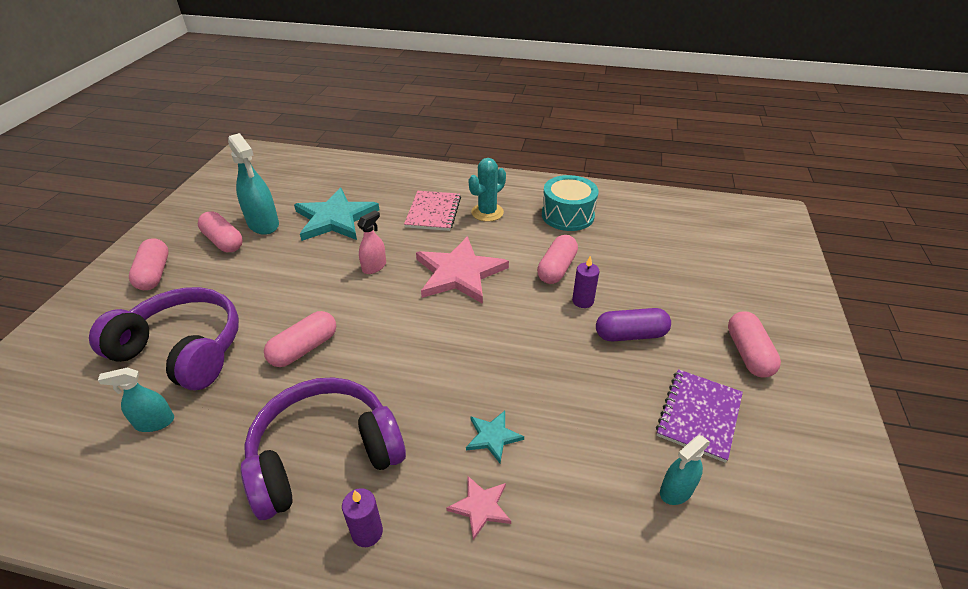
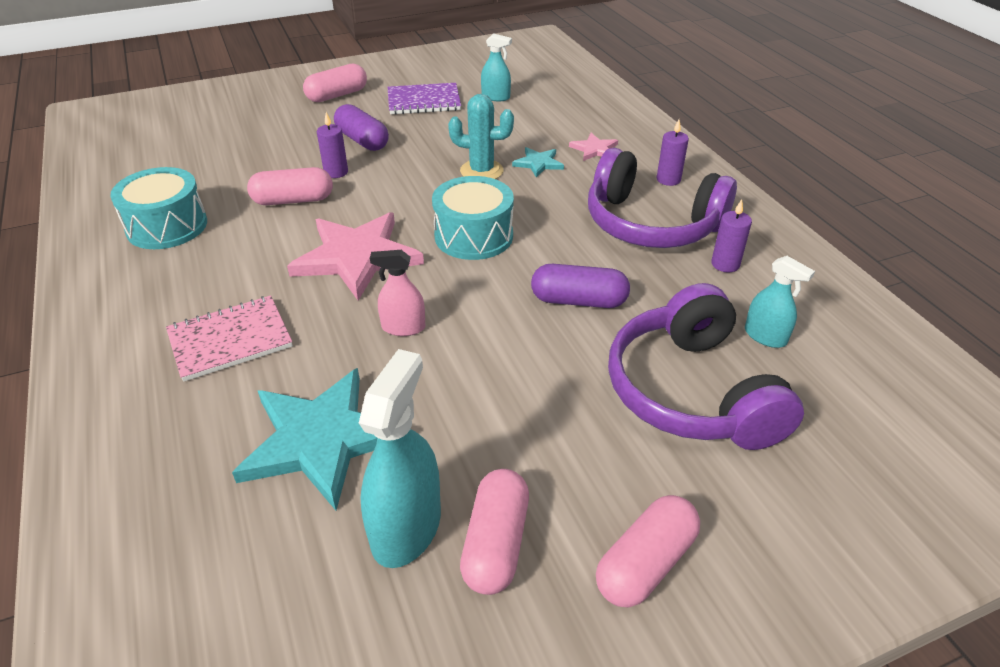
camera: 125 degrees left, 0 degrees up
pink capsule [264,311,336,367] -> purple capsule [531,264,630,308]
turquoise cactus [469,158,506,222] -> turquoise cactus moved to [448,94,514,179]
none -> turquoise drum [432,176,514,260]
none -> purple candle [711,199,752,273]

